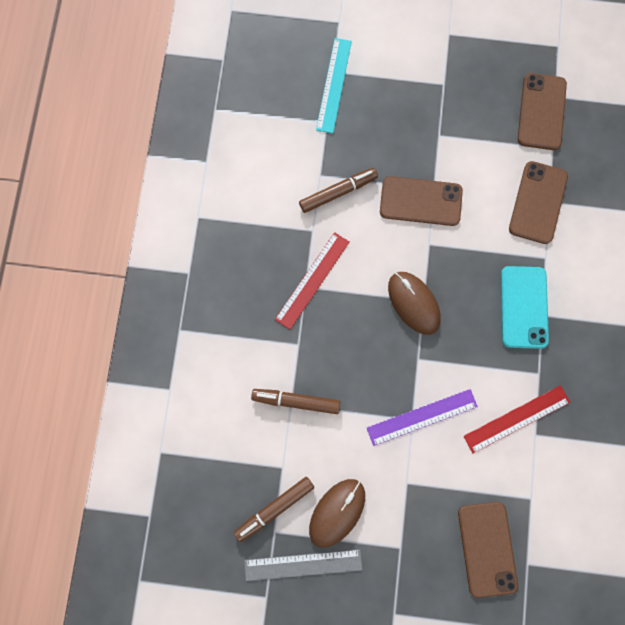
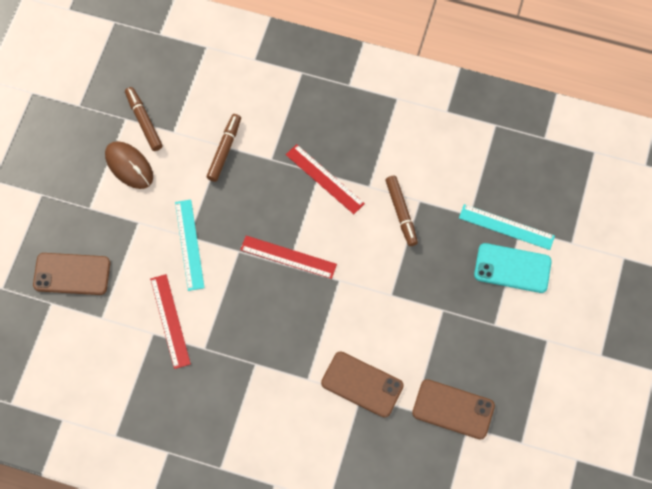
camera: 100 degrees right, 10 degrees down
grey ruler [244,549,362,581] -> none
purple ruler [367,389,478,446] -> turquoise ruler [175,200,205,291]
brown phone [380,176,463,226] -> none
brown mouse [388,272,441,335] -> red ruler [240,236,337,279]
turquoise phone [501,266,549,349] -> turquoise phone moved to [474,243,552,293]

